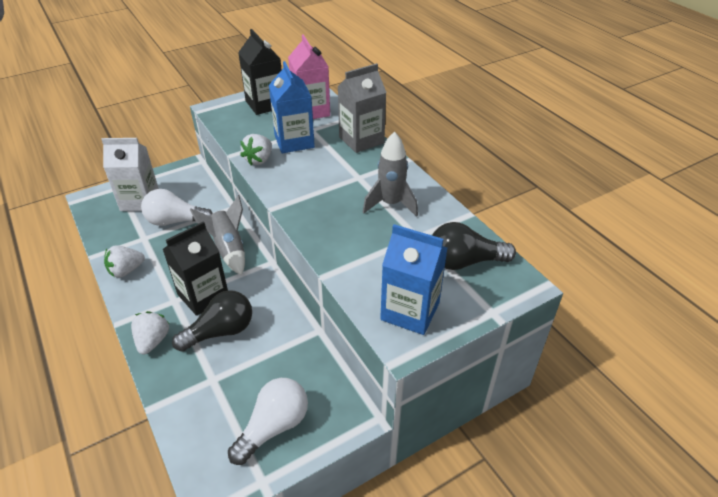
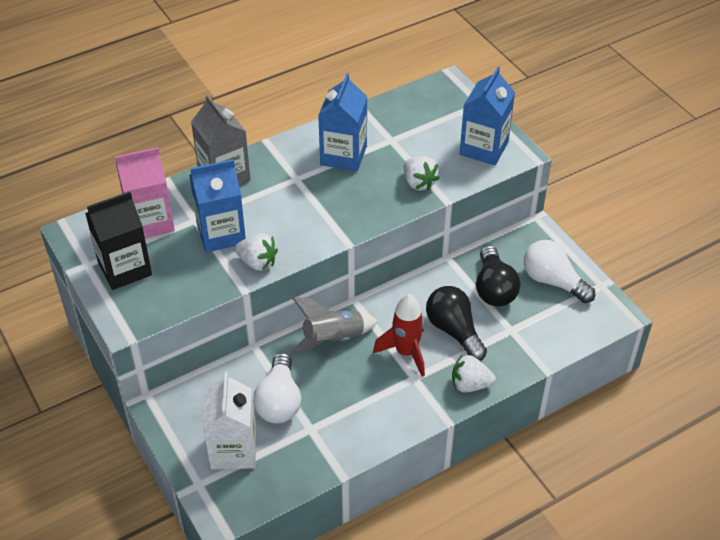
camera: 90 degrees left, 5 degrees up
white strawberry [104,245,145,278] -> white strawberry moved to [404,156,439,191]
black carton [163,221,228,316] -> red rocket [373,294,425,377]
grey rocket [363,131,418,217] -> blue carton [318,73,368,171]
black light bulb [432,222,516,270] -> black light bulb moved to [476,245,521,306]

